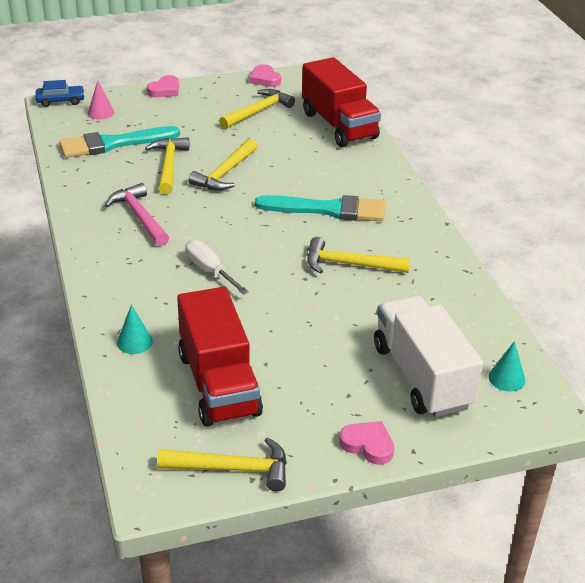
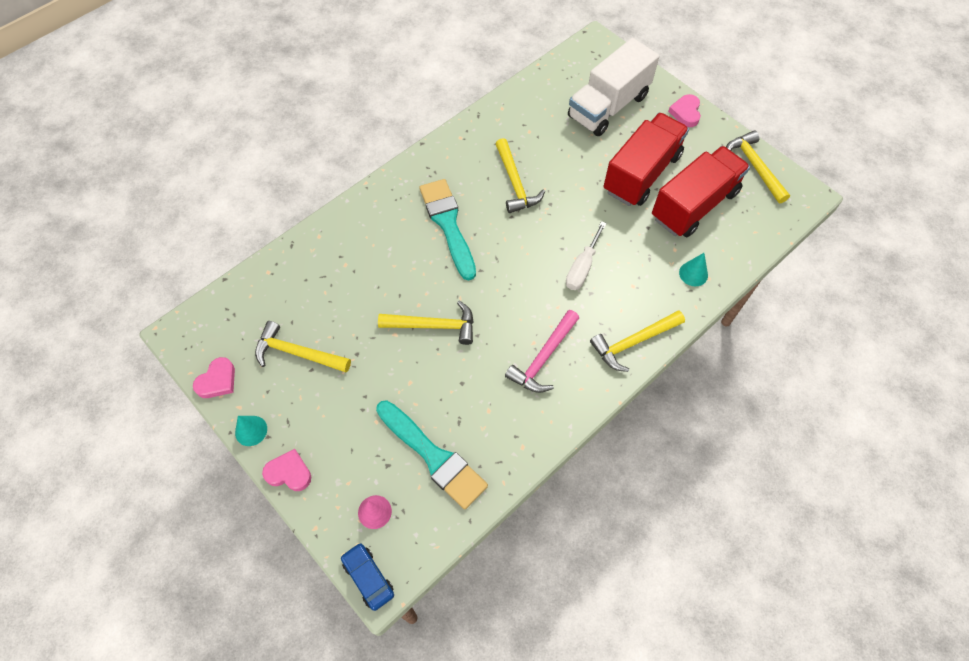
camera: 115 degrees left, 25 degrees up
yellow hammer [145,137,189,194] -> yellow hammer moved to [590,310,685,372]
red truck [302,57,381,147] -> red truck moved to [604,113,689,206]
turquoise cone [489,341,526,392] -> turquoise cone moved to [235,416,267,446]

